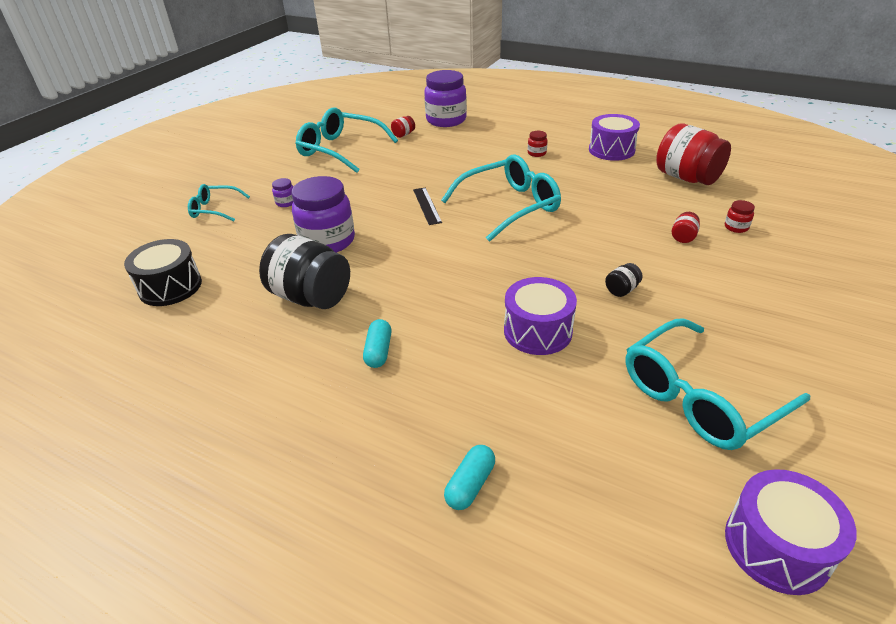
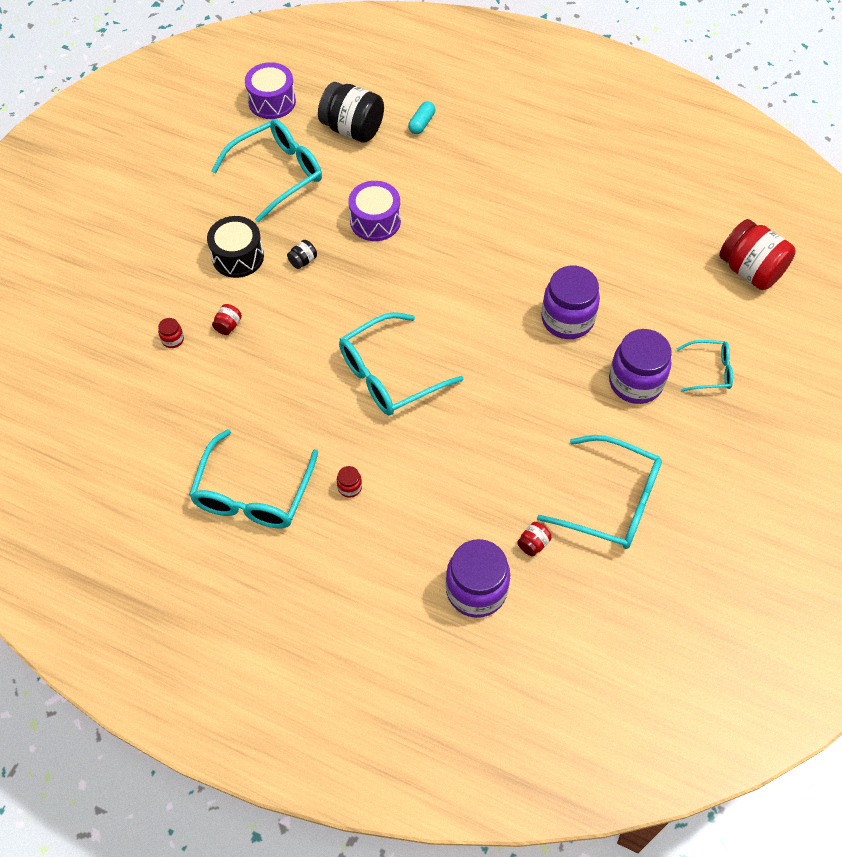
camera: 175 degrees right, 20 degrees up
black drum [124,239,202,306] -> black drum moved to [207,216,264,278]
black jar [259,234,350,309] -> black jar moved to [318,82,384,143]
purple jar [272,178,293,207] -> purple jar [609,329,672,404], size x2.39
turquoise capsule [363,319,392,368] -> none
black ruler [413,188,442,225] -> none
purple drum [589,114,640,161] -> turquoise glasses [189,429,318,529]
red jar [656,123,731,185] -> red jar moved to [719,219,796,290]

